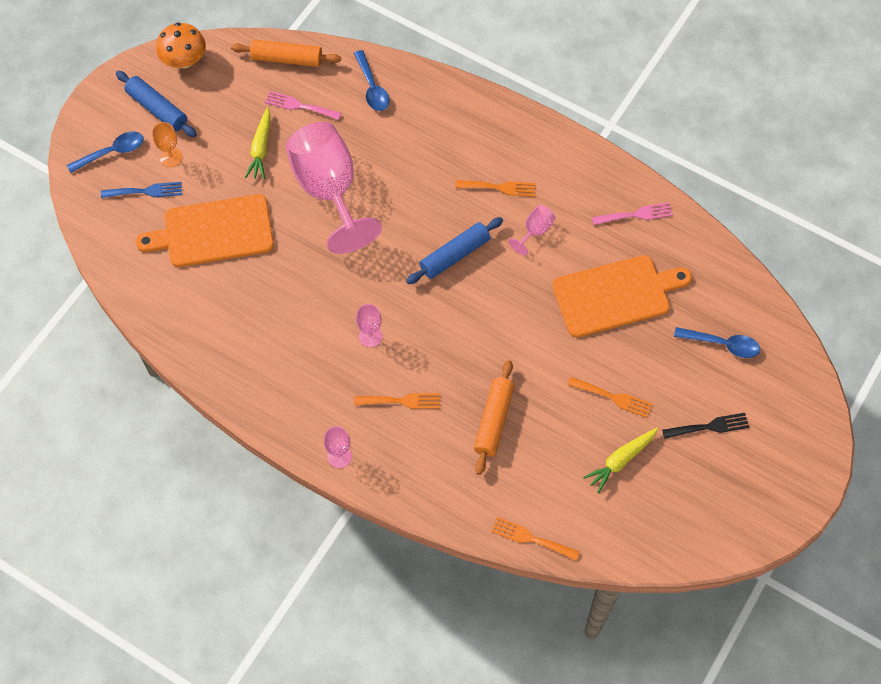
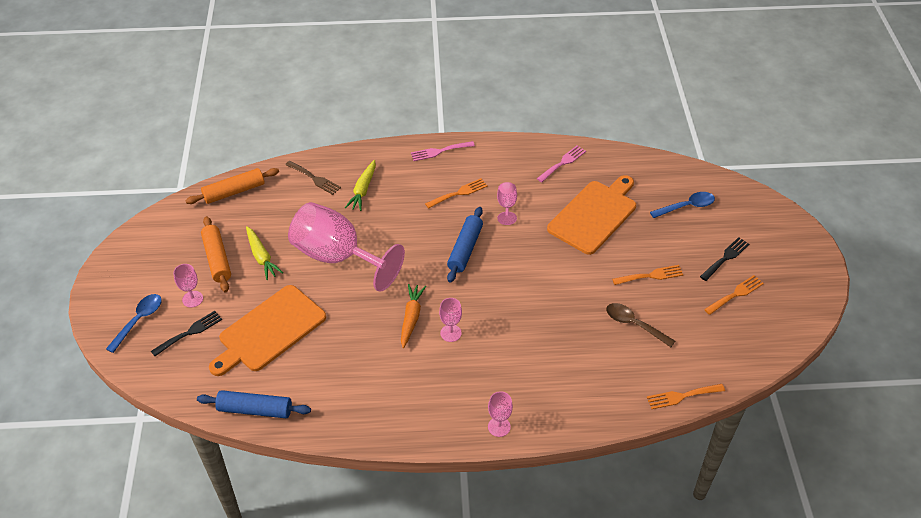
camera: 35 degrees left, 15 degrees down
blue fork [101,182,182,198] -> black fork [151,311,222,356]
blue rolling pin [116,71,197,137] -> blue rolling pin moved to [197,390,311,418]
orange goblet [152,122,182,167] -> pink goblet [173,264,203,308]
orange mushroom [156,22,206,68] -> none
pink fork [265,91,341,120] -> pink fork moved to [411,141,475,161]
blue spoon [354,50,389,111] -> brown fork [285,161,341,195]
orange fork [354,393,440,409] -> orange fork moved to [704,275,764,315]
orange rolling pin [474,360,514,475] -> orange rolling pin moved to [201,216,231,293]
yellow carrot [583,427,658,493] -> yellow carrot moved to [345,160,376,211]
none -> orange carrot [401,284,426,348]
none -> brown spoon [606,303,675,347]

